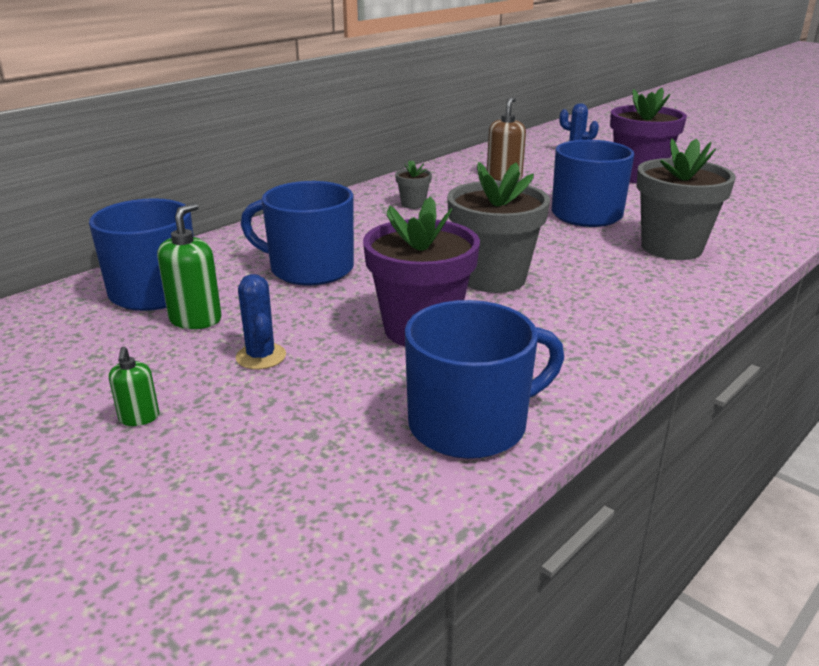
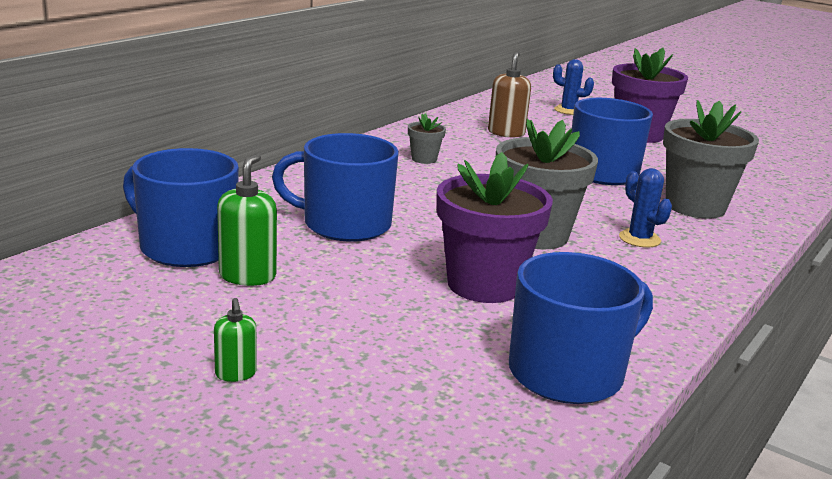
camera: 10 degrees left, 5 degrees down
blue cactus [236,274,286,369] -> blue cactus moved to [619,168,672,248]

